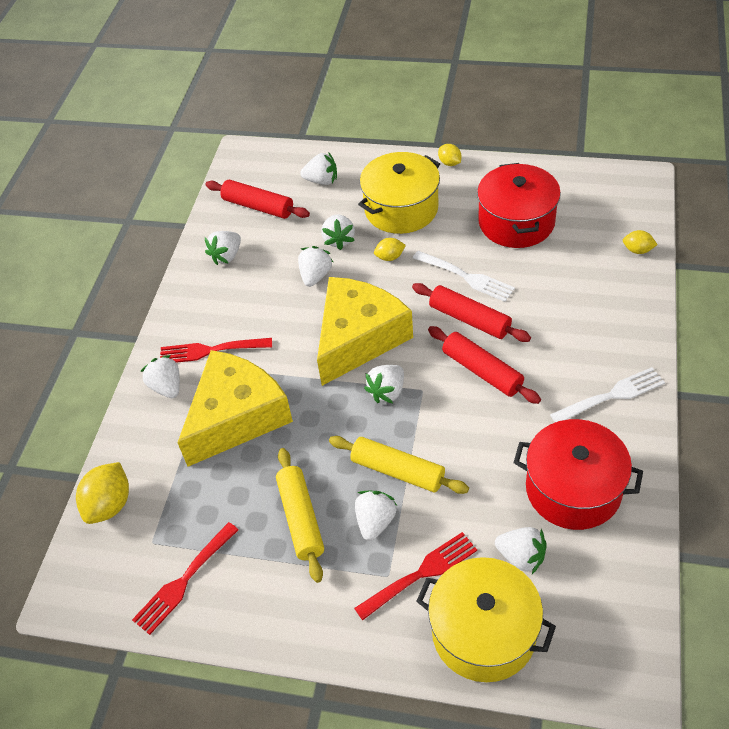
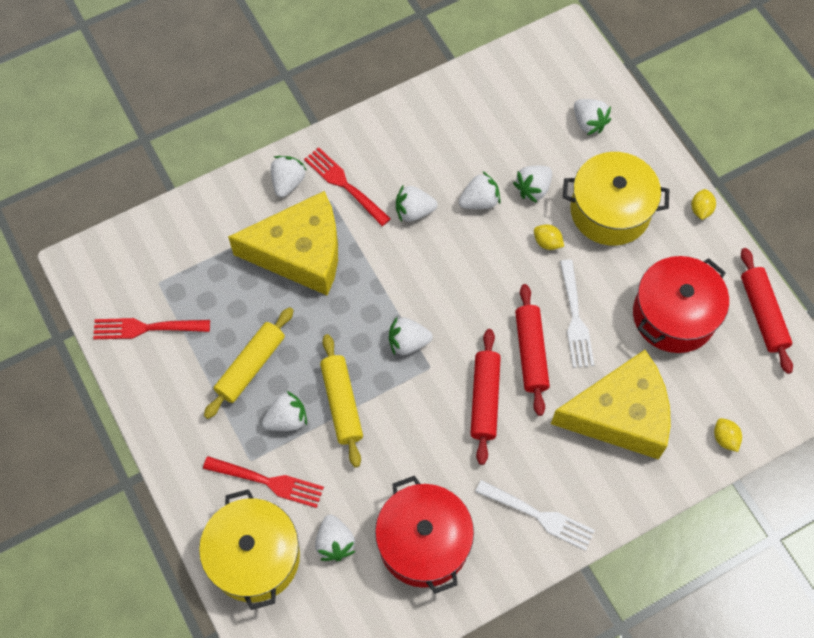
camera: 45 degrees right, 15 degrees up
yellow lemon [76,462,129,524] -> none
white strawberry [205,231,241,265] -> white strawberry moved to [396,184,437,222]
red rolling pin [206,180,310,219] -> red rolling pin moved to [741,248,793,374]
yellow cheese [317,277,413,386] -> yellow cheese moved to [551,350,671,459]

